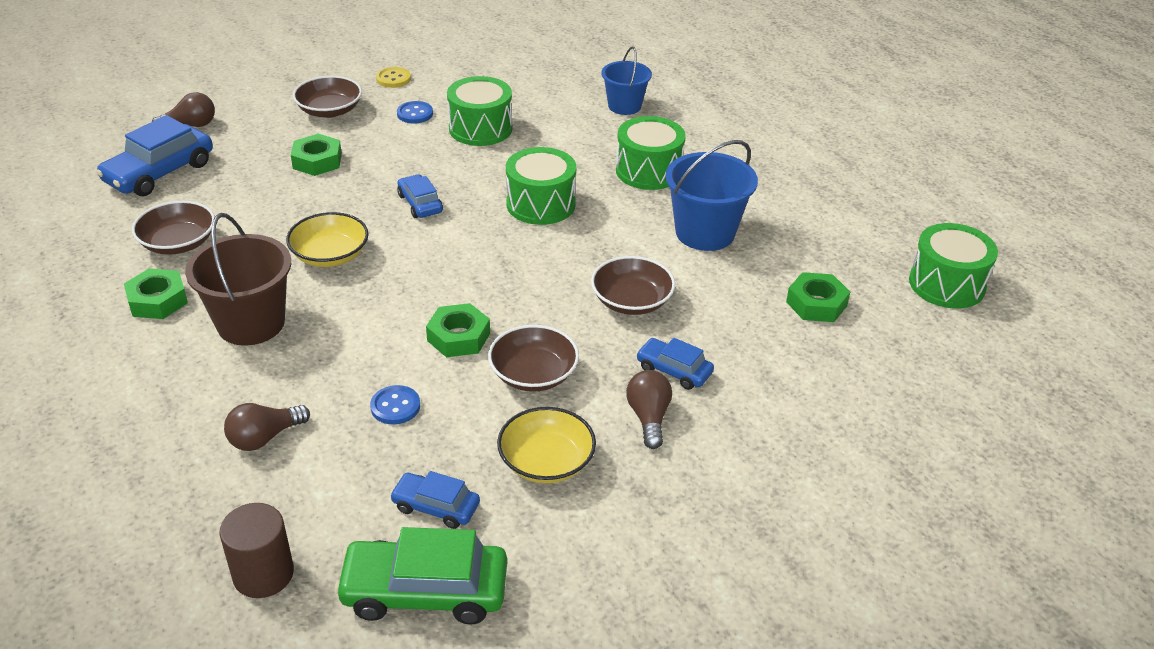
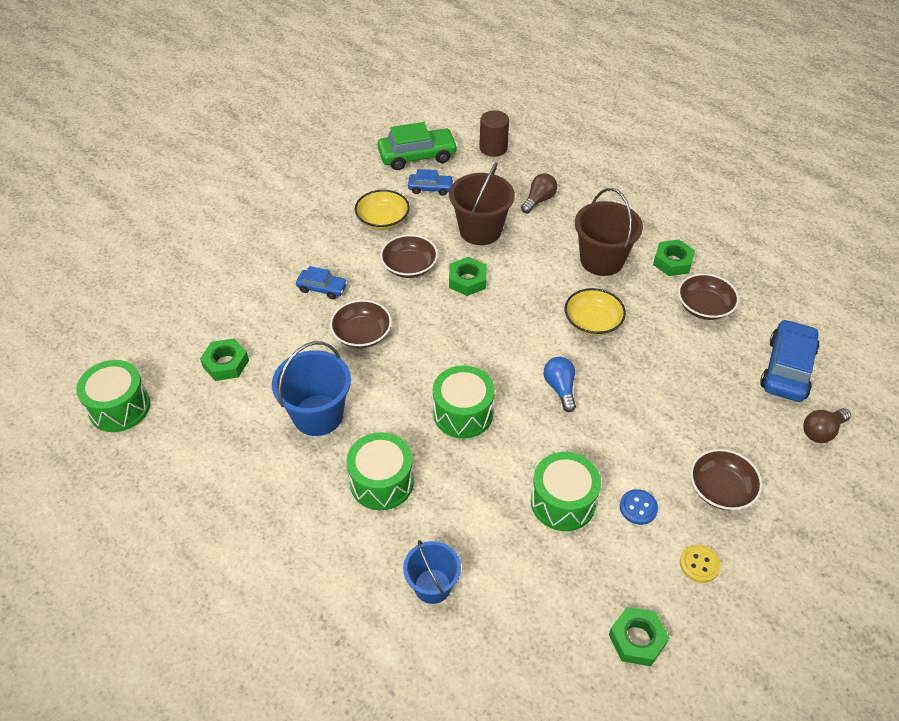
camera: 165 degrees right, 10 degrees up
green nut [291,134,342,176] -> green nut moved to [609,607,669,666]
blue button [370,385,420,425] -> brown bucket [449,162,515,245]
blue car [397,174,443,218] -> blue light bulb [544,357,576,412]
brown light bulb [626,370,672,449] -> none

